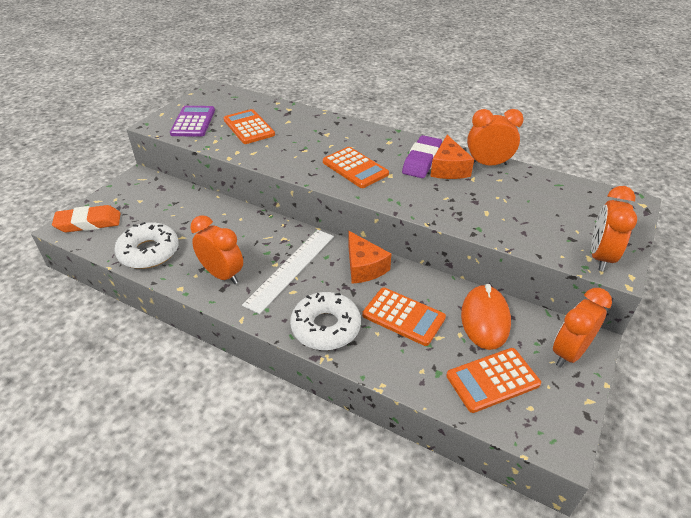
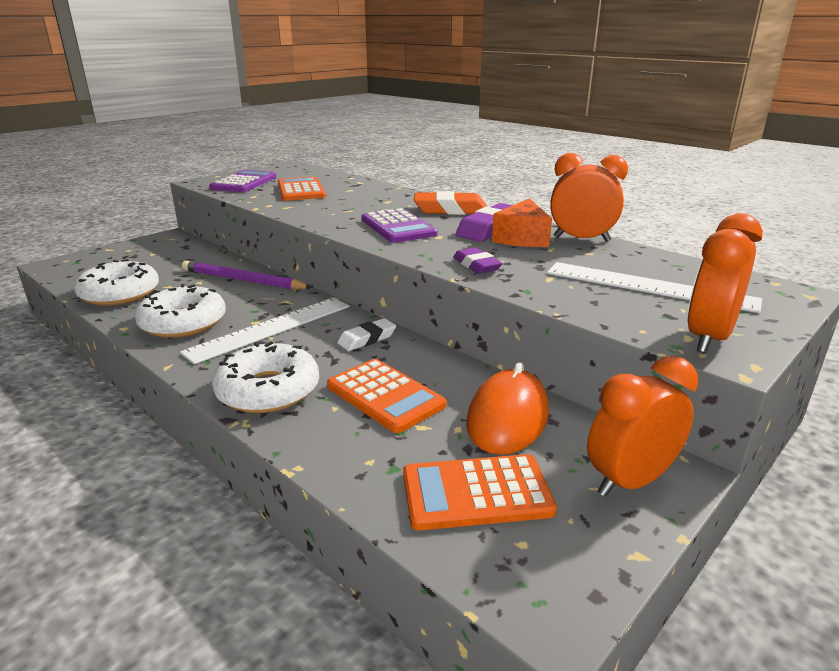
camera: 15 degrees right, 15 degrees down
orange eraser [52,205,121,232] -> orange eraser moved to [414,191,487,215]
orange clock [190,215,243,284] -> white donut [135,284,226,338]
orange calculator [323,147,389,188] -> purple calculator [361,208,438,243]
orange cheese [348,231,391,284] -> white eraser [337,318,396,351]
none -> purple pencil [182,260,313,290]
none -> purple eraser [453,247,502,274]
none -> white ruler [547,262,762,313]

